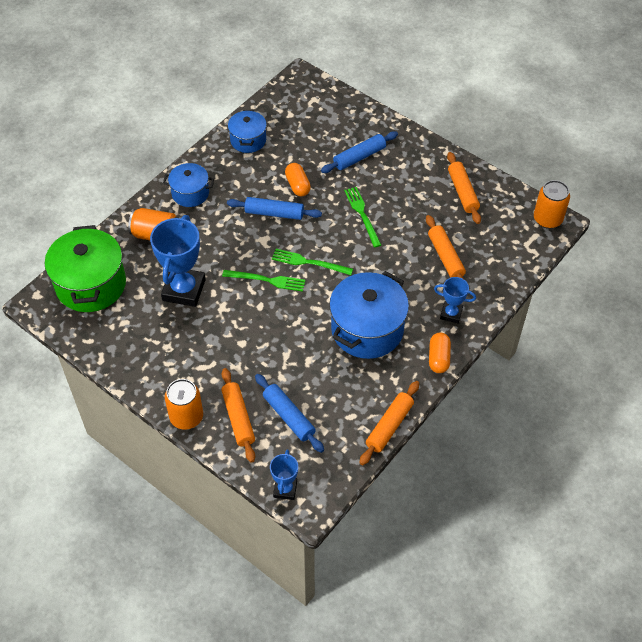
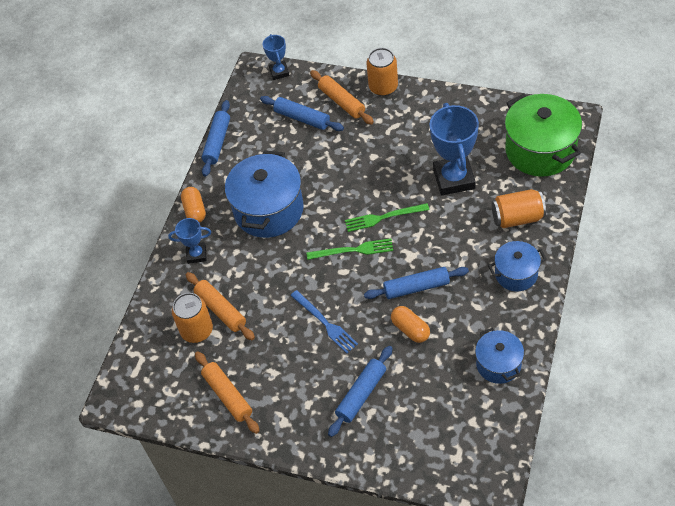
camera: 165 degrees right, 0 degrees up
green fork [344,187,381,248] -> blue fork [290,290,358,353]
orange rolling pin [360,381,419,465] -> blue rolling pin [202,100,230,177]
orange can [534,180,570,229] -> orange can moved to [172,293,213,343]

